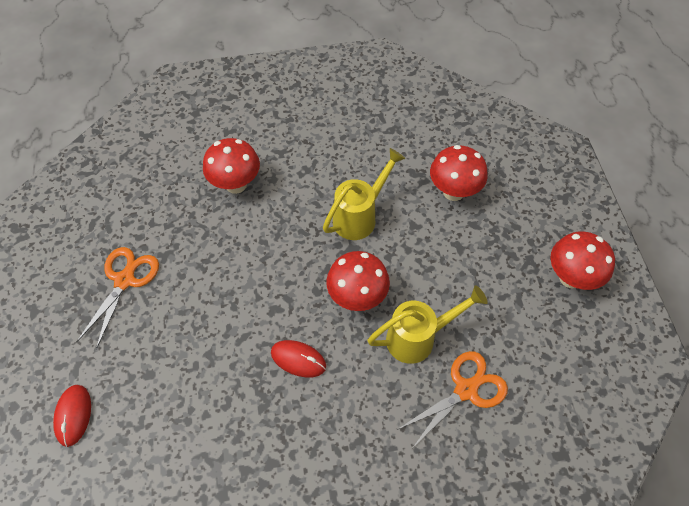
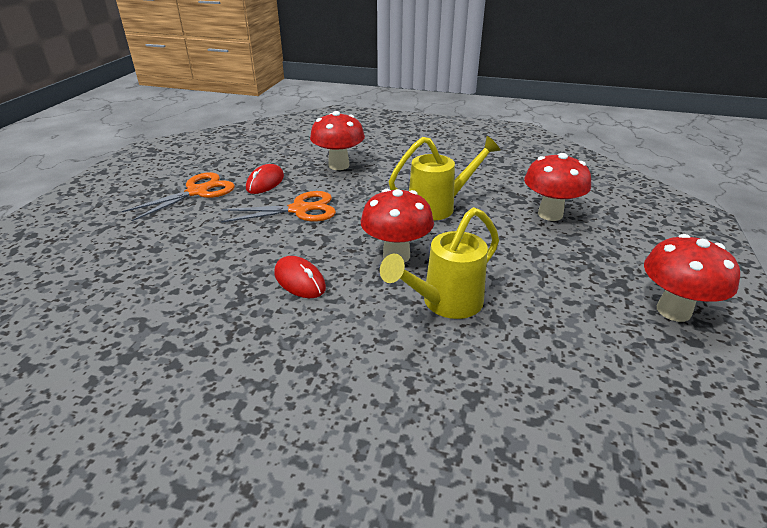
camera: 25 degrees right, 25 degrees down
red mouse [53,385,91,447] -> red mouse moved to [246,164,284,194]
yellow watering can [367,285,488,364] -> yellow watering can turned 135 degrees clockwise [380,207,499,319]
orange scissors [397,351,508,446] -> orange scissors moved to [221,191,336,223]

